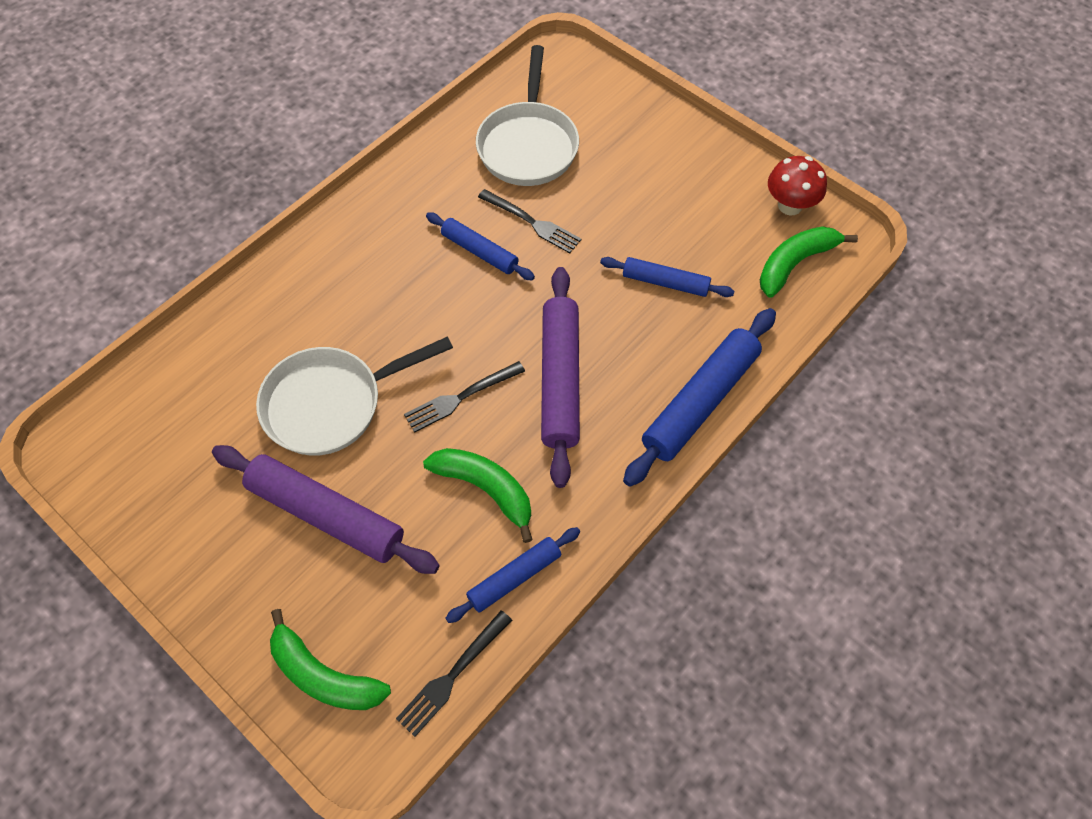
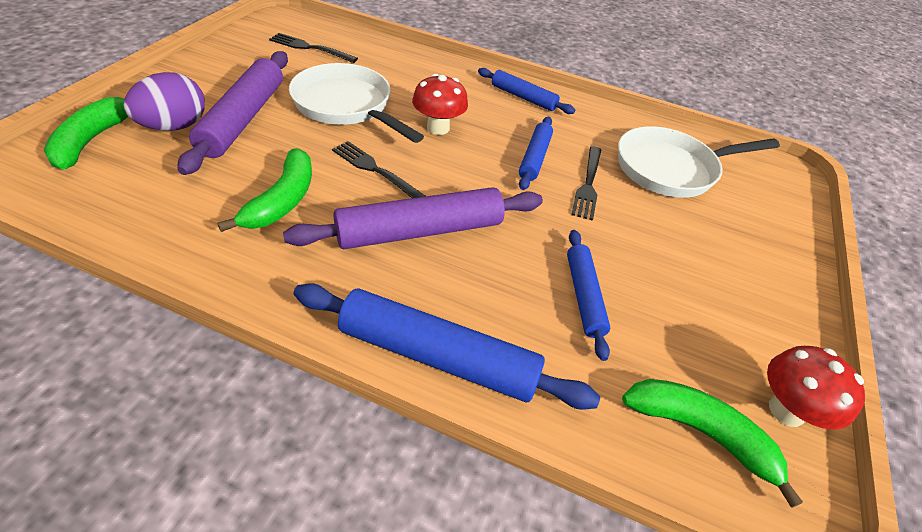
camera: 65 degrees right, 15 degrees down
black fork [396,610,512,737] -> black fork moved to [269,33,358,63]
blue rolling pin [445,527,580,623] -> blue rolling pin moved to [478,68,575,114]
none -> purple egg [124,72,205,131]
none -> red mushroom [412,74,468,135]

